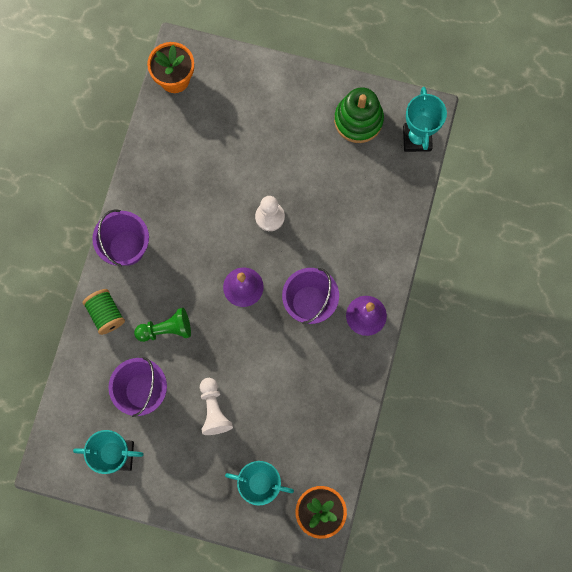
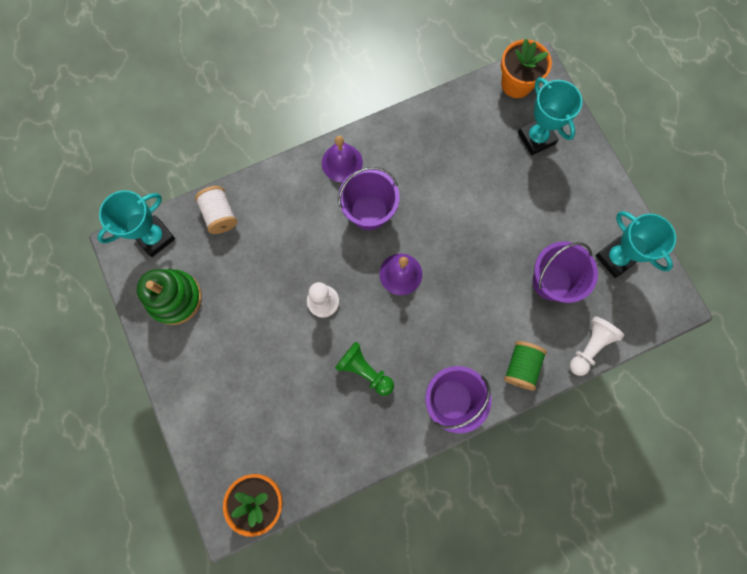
camera: 130 degrees left, 0 degrees up
green pawn [134,308,191,342] -> green pawn moved to [335,342,394,396]
white pawn [200,378,233,435] -> white pawn moved to [570,316,624,376]
none -> white spool [195,186,237,234]

